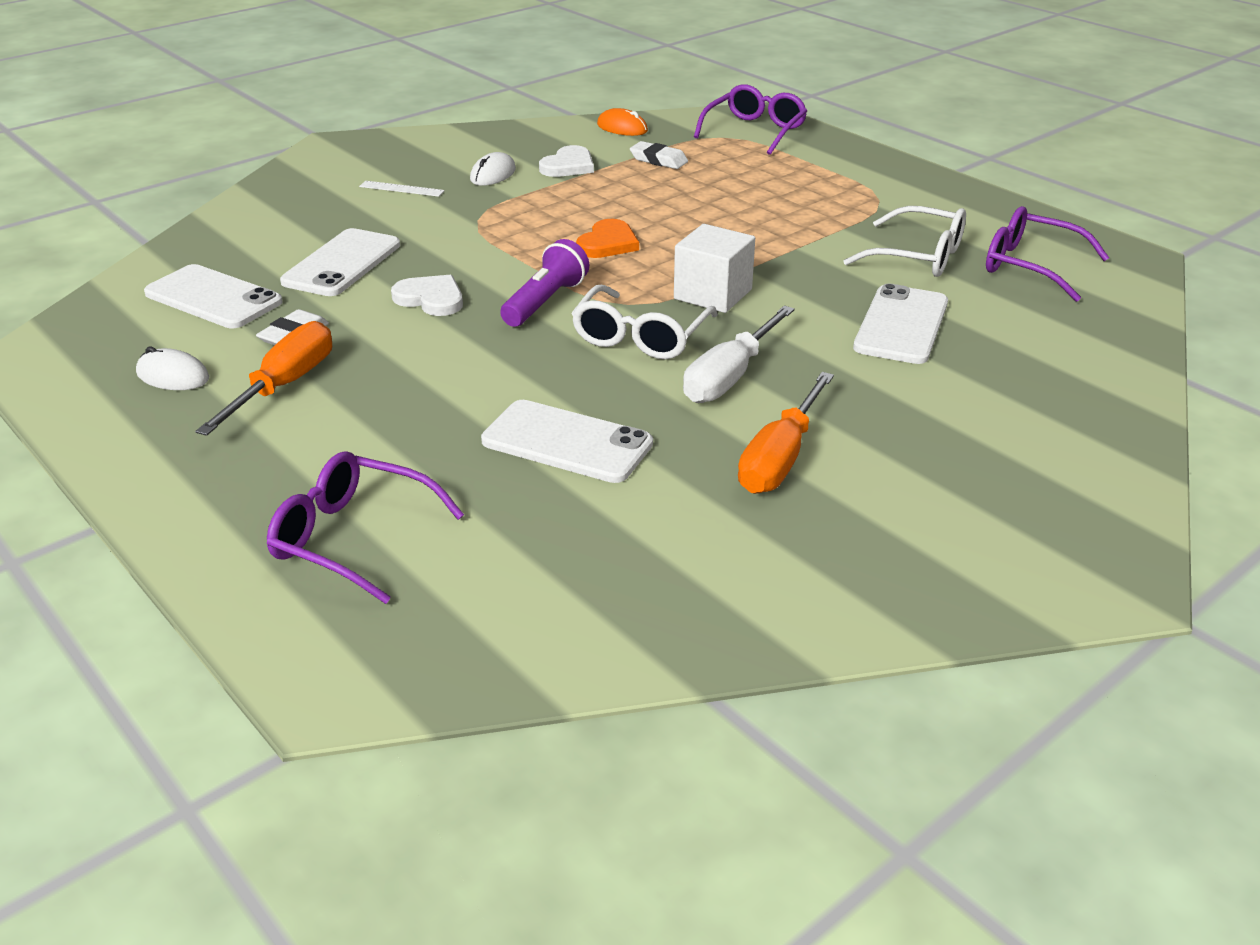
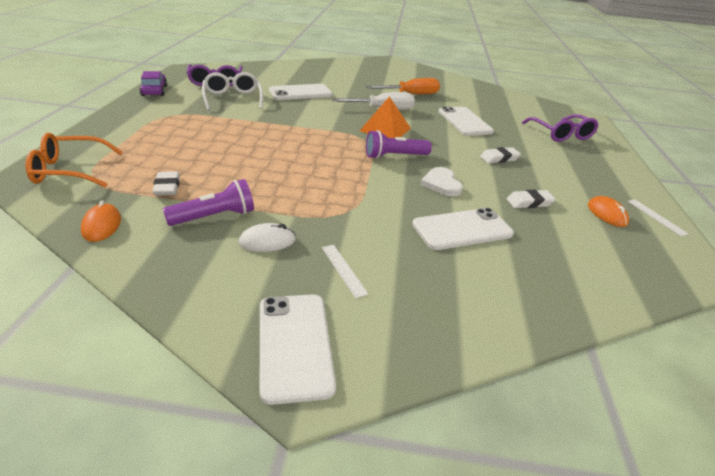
camera: 135 degrees left, 0 degrees up
white mouse [136,346,209,390] -> orange mouse [588,196,629,227]
white phone [144,264,283,328] -> white phone moved to [260,295,336,405]
orange screwdriver [195,321,332,436] -> none
white heart [539,145,594,177] -> purple flashlight [163,179,254,226]
white glasses [571,285,718,359] -> orange pyramid [360,96,411,138]
orange heart [576,219,639,258] -> none
white cube [674,224,755,313] -> none
purple glasses [694,84,807,155] -> orange glasses [25,133,123,187]
none -> purple car [140,71,167,96]
none -> white eraser [480,147,521,163]
none -> white ruler [628,199,689,236]

